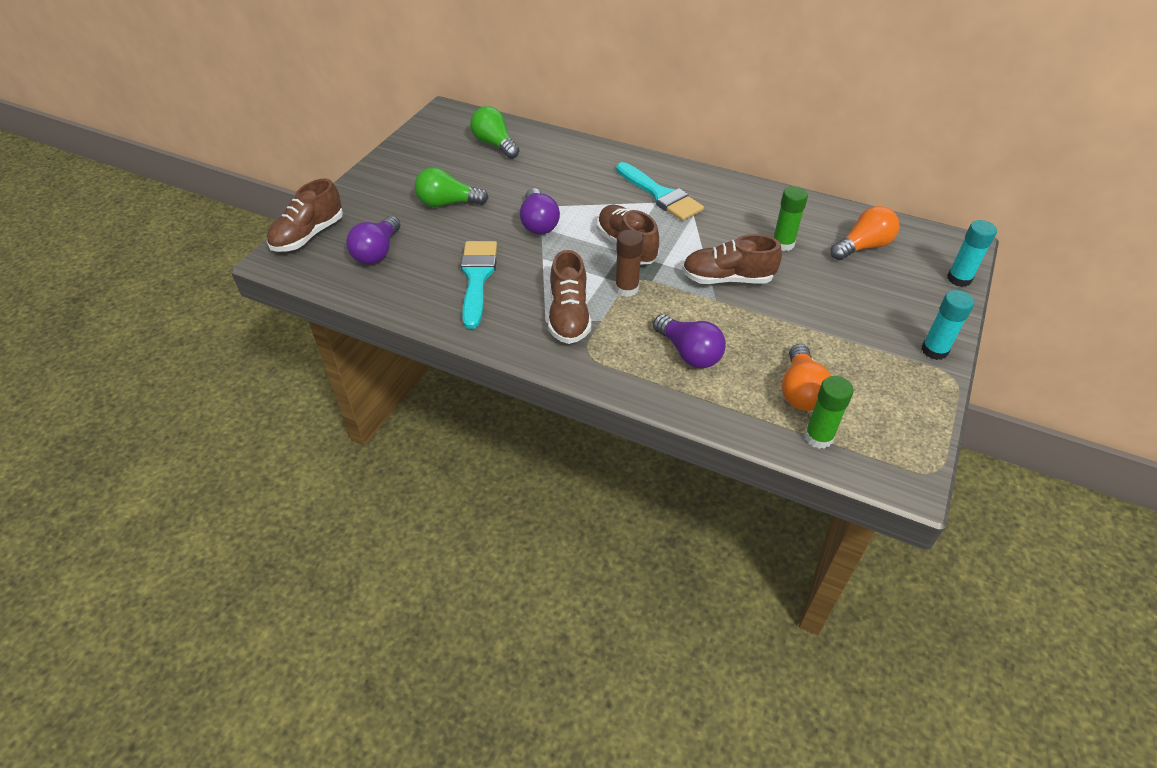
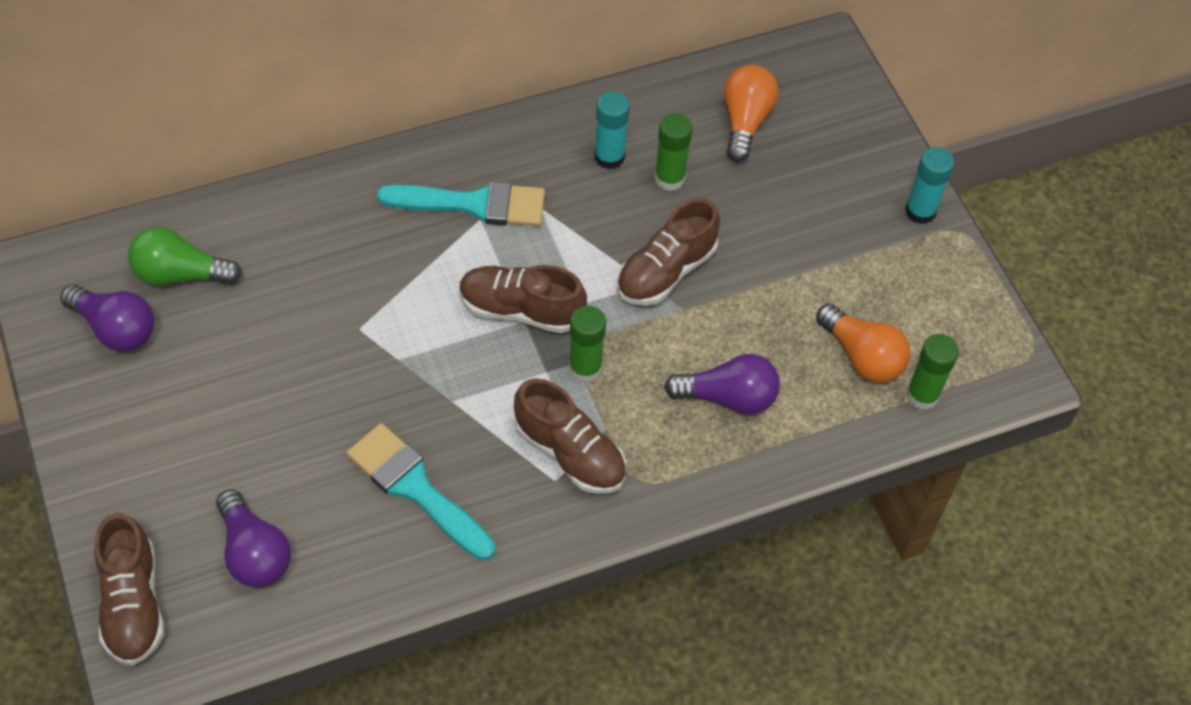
camera: 50 degrees left, 10 degrees up
green light bulb [415,167,488,207] -> none
purple light bulb [520,188,560,234] -> purple light bulb moved to [60,284,154,351]
brown glue stick [615,230,643,297] -> green glue stick [569,306,606,383]
turquoise glue stick [947,220,997,287] -> turquoise glue stick moved to [594,91,630,169]

